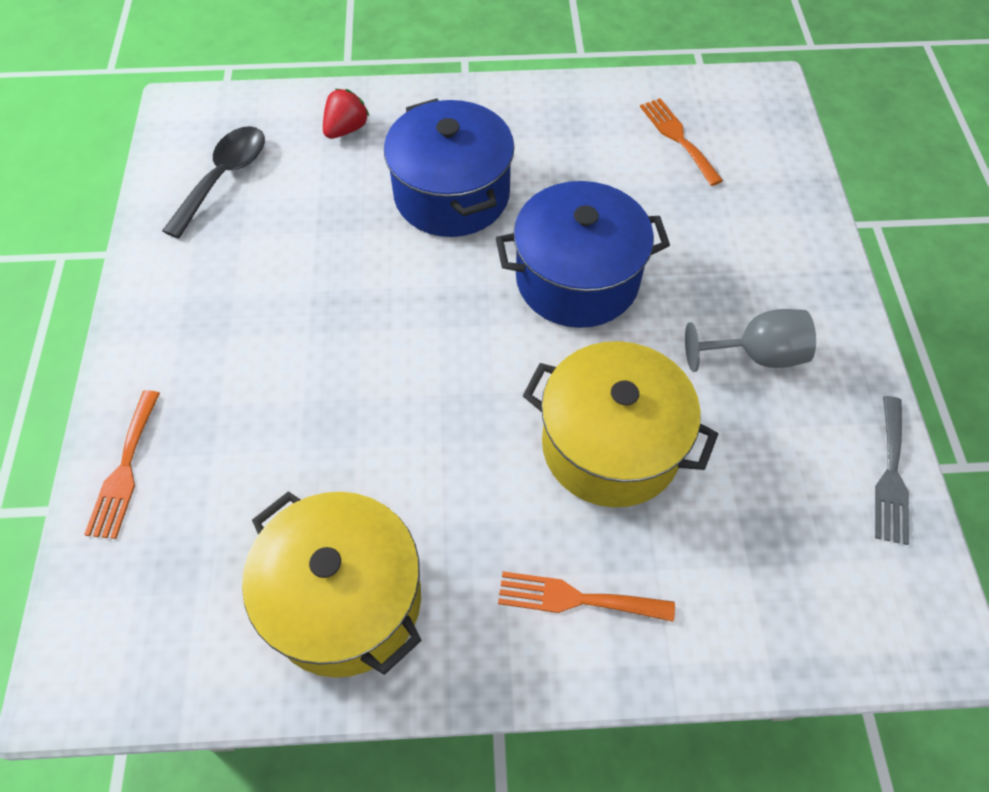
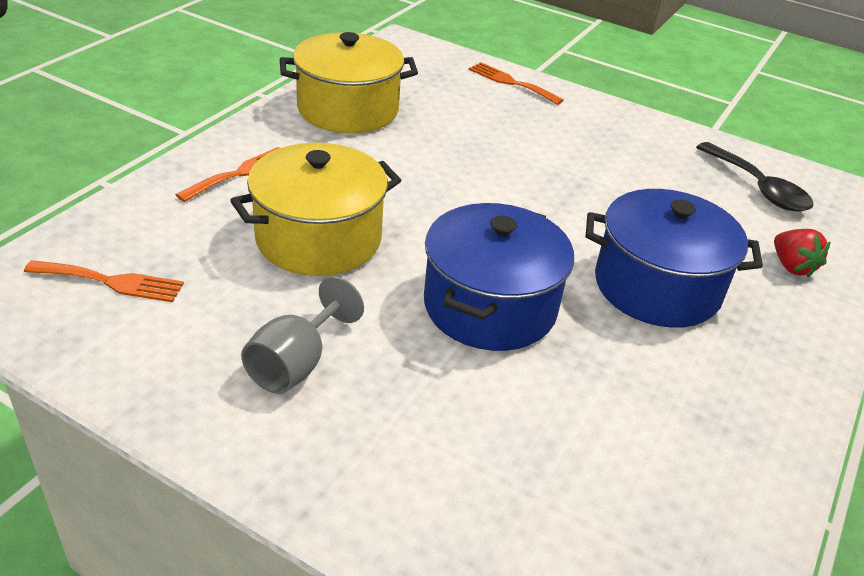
camera: 120 degrees right, 20 degrees down
orange fork [640,98,723,186] -> orange fork moved to [24,260,184,302]
grey fork [875,396,909,545] -> none

